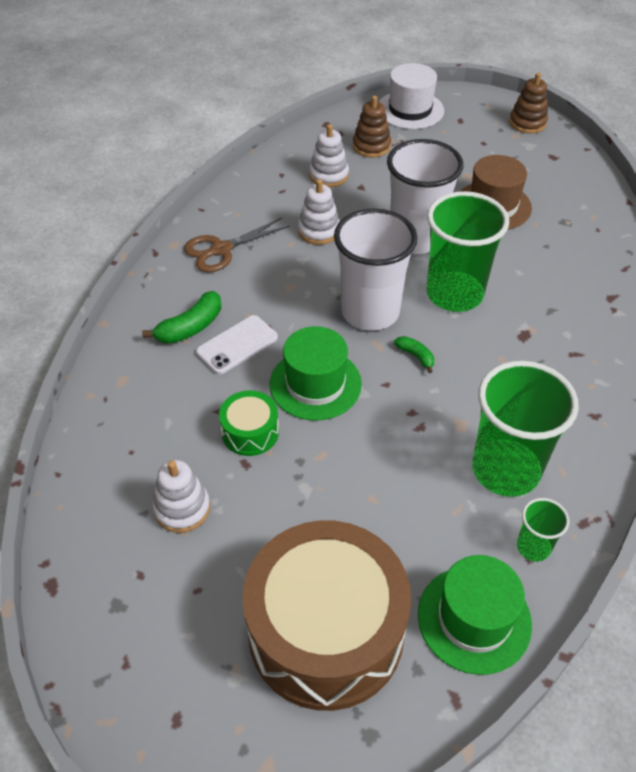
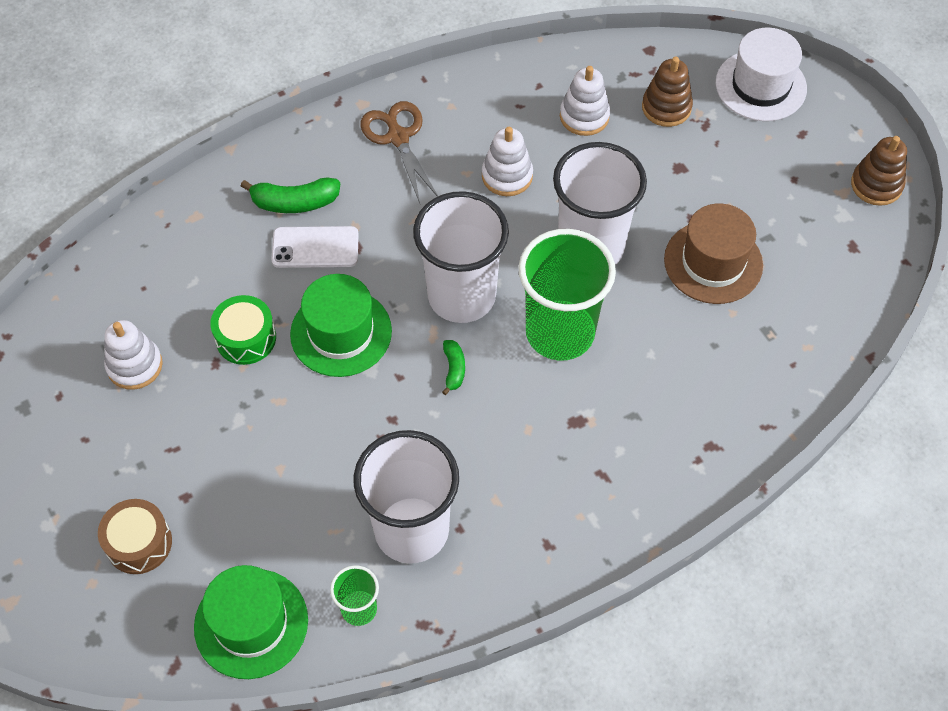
camera: 40 degrees right, 10 degrees up
brown scissors [184,218,290,273] -> brown scissors turned 60 degrees clockwise [360,101,438,203]
brown drum [242,520,411,711] -> brown drum [98,499,172,574], size x0.44
green cup [472,361,579,497] -> white cup [354,430,459,564]

